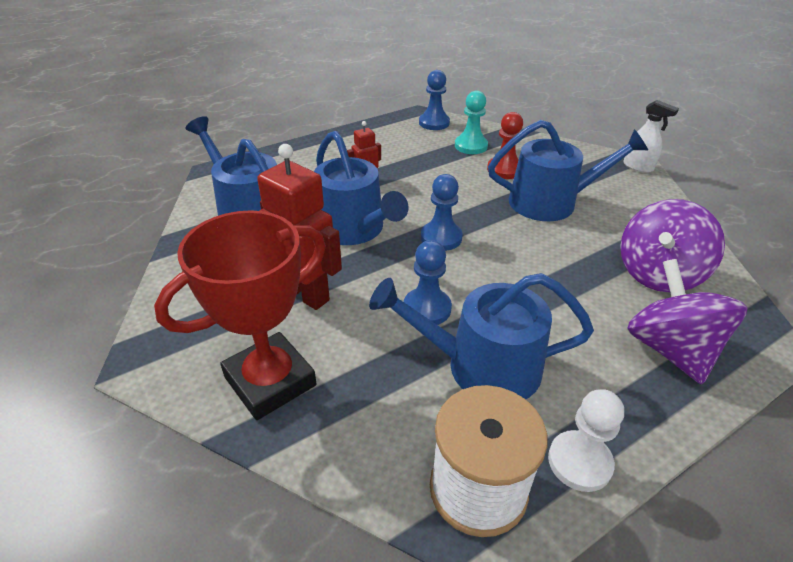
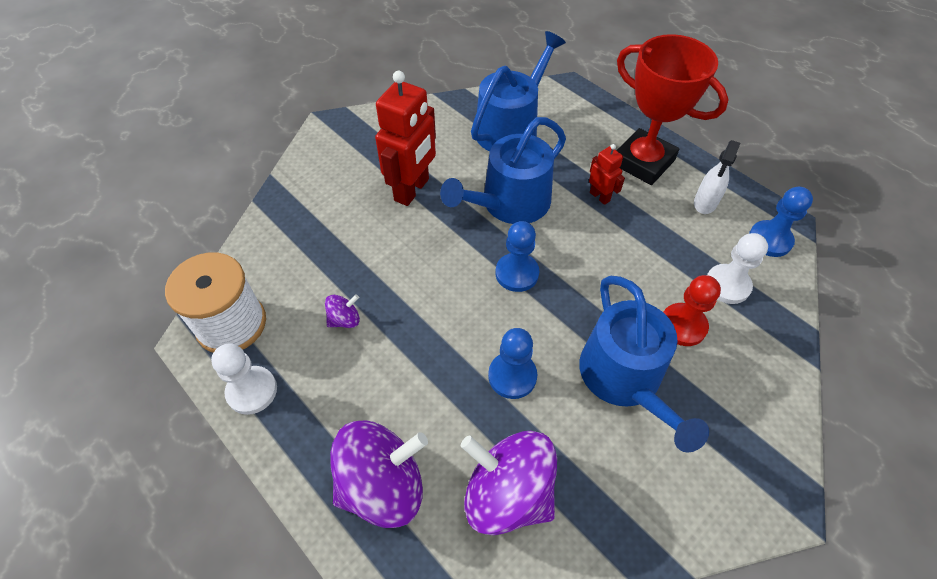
camera: 80 degrees right, 15 degrees up
red trophy [154,210,326,420] -> red trophy moved to [616,34,729,185]
blue watering can [369,273,594,399] -> purple spinning top [325,294,360,328]
blue pawn [404,240,452,325] -> blue pawn moved to [488,328,537,399]
turquoise pawn [455,91,488,154] -> white pawn [707,233,768,304]
white spray bottle [623,100,679,173] -> white spray bottle moved to [694,140,740,214]

